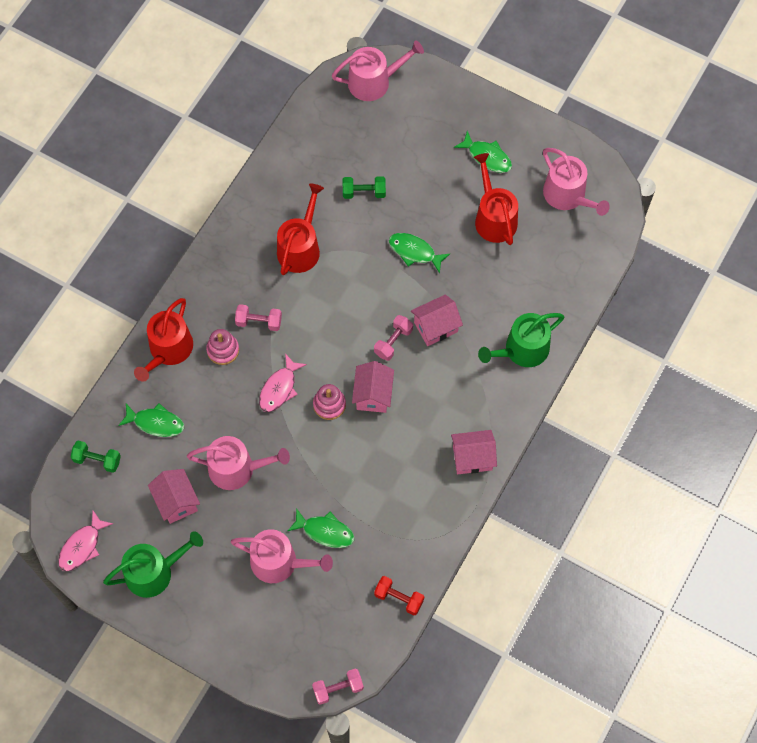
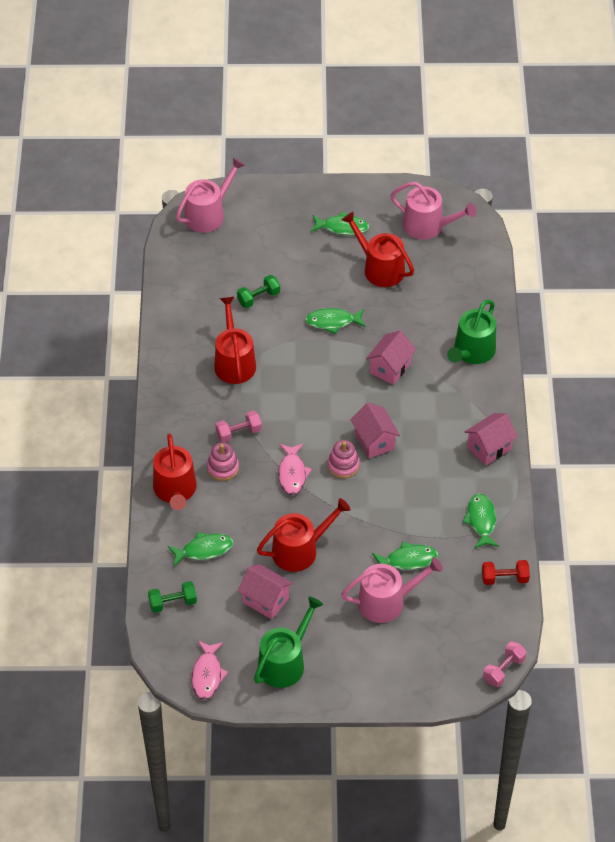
camera: 30 degrees left, 15 degrees down
pink watering can [187,436,290,490] -> red watering can [257,498,350,572]
pink dumbbell [374,315,413,361] -> none
none -> green fish [462,493,499,549]

